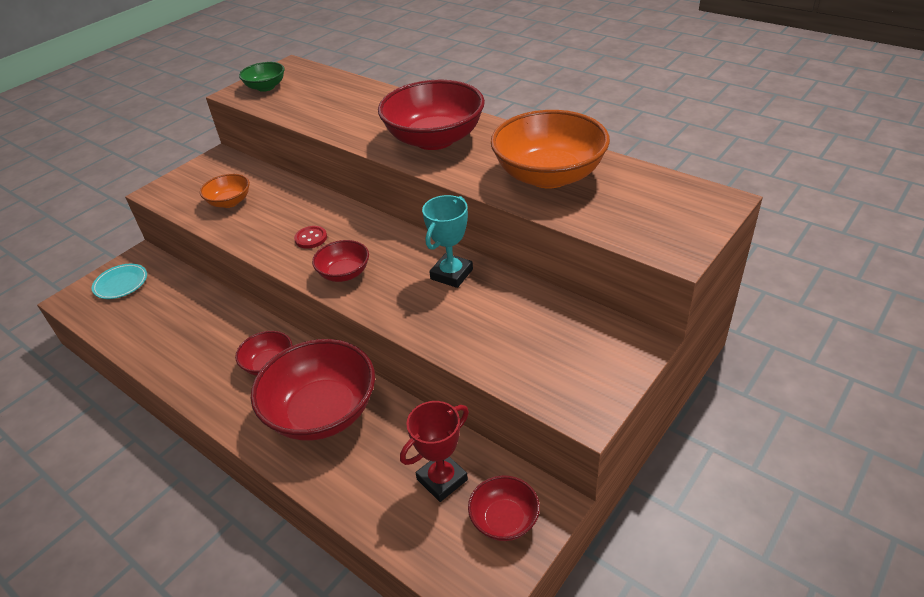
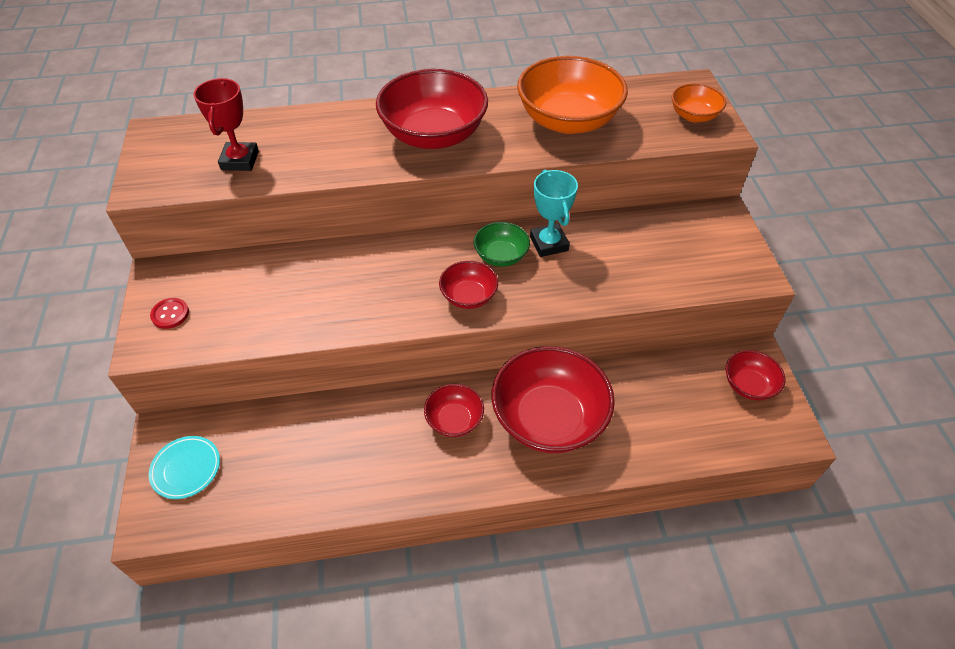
camera: 50 degrees left, 10 degrees up
orange bowl [200,174,250,208] -> orange bowl moved to [672,84,726,122]
green bowl [239,62,285,92] -> green bowl moved to [474,222,530,267]
red button [294,226,327,249] -> red button moved to [150,298,189,329]
red trophy [400,401,469,502] -> red trophy moved to [193,78,259,171]

